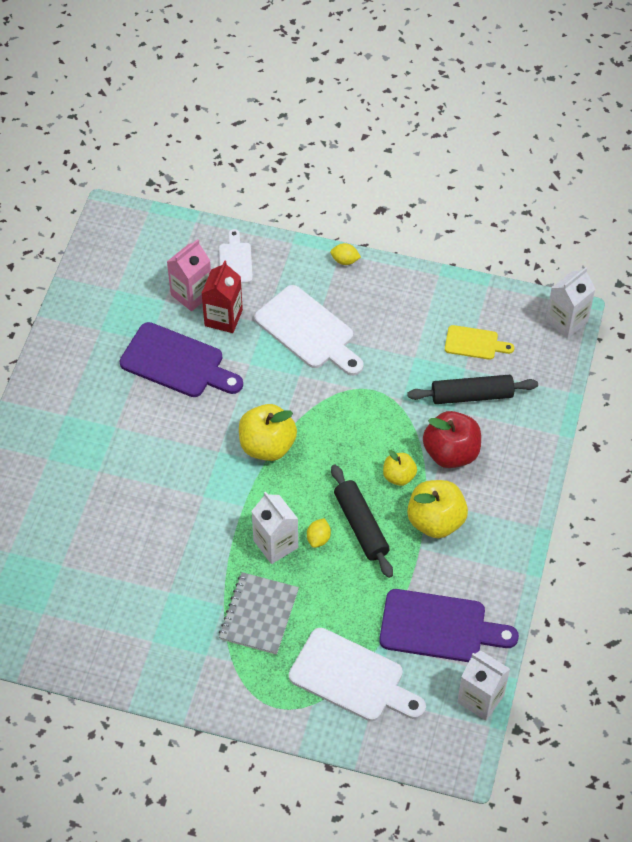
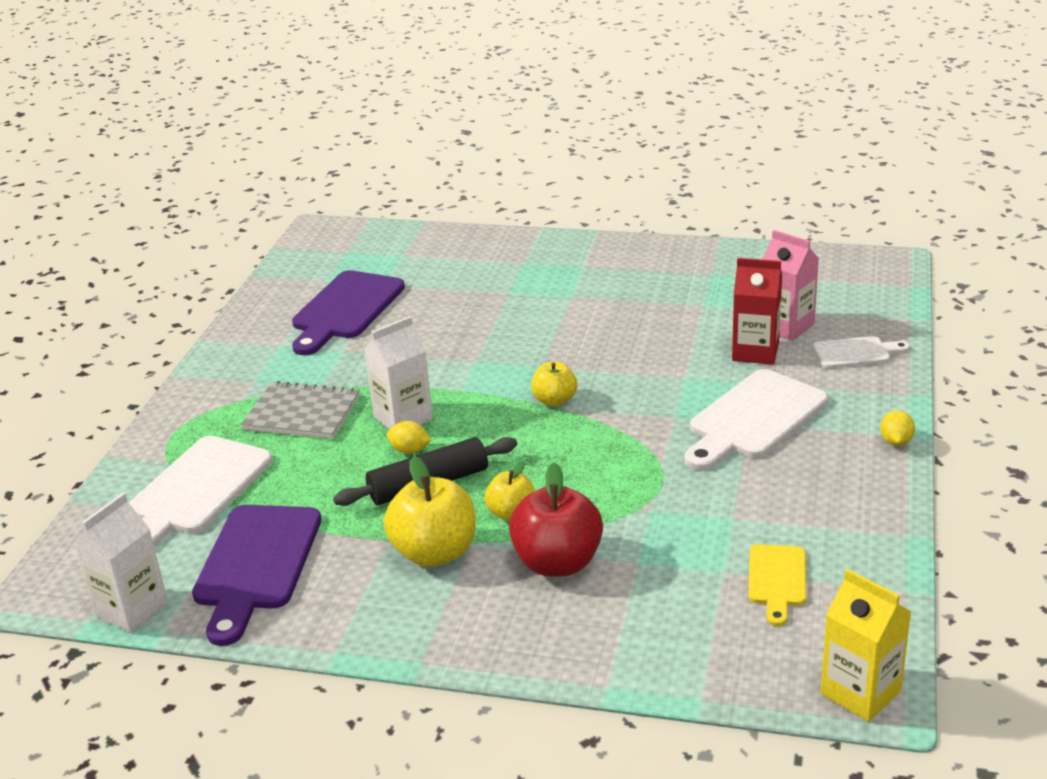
camera: 90 degrees right, 25 degrees down
purple cutting board [120,322,243,397] -> purple cutting board moved to [292,270,405,355]
yellow apple [239,404,297,461] -> yellow apple [531,362,577,406], size x0.58
black rolling pin [407,375,538,404] -> none
white carton [546,267,595,339] -> yellow carton [820,569,912,722]

